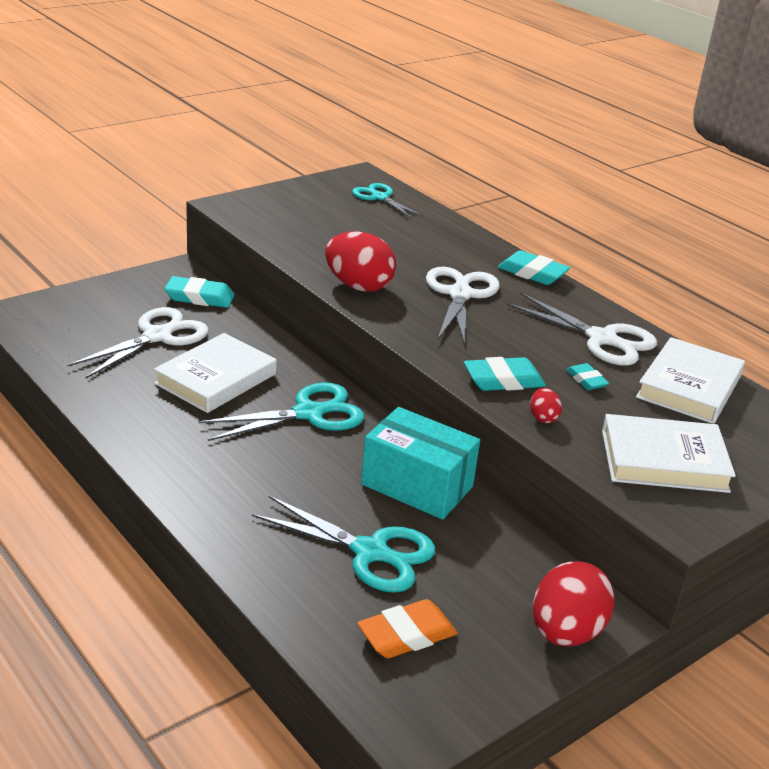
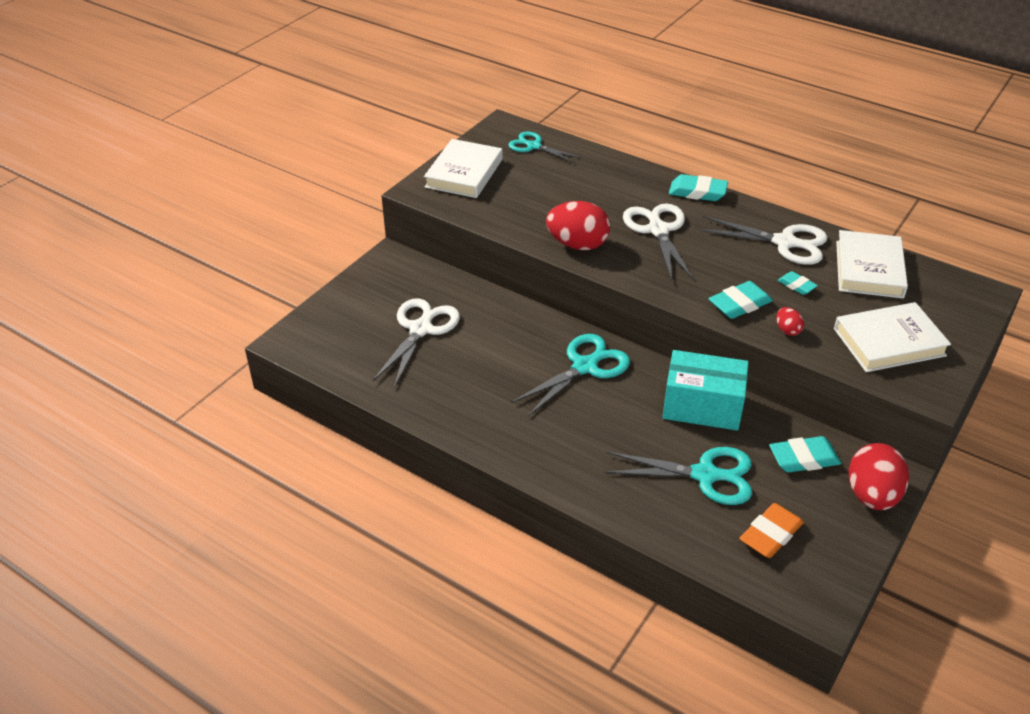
camera: 15 degrees left, 10 degrees up
white book [154,333,277,413] -> white book moved to [424,139,502,198]
turquoise eraser [165,276,235,308] -> turquoise eraser moved to [769,436,841,473]

